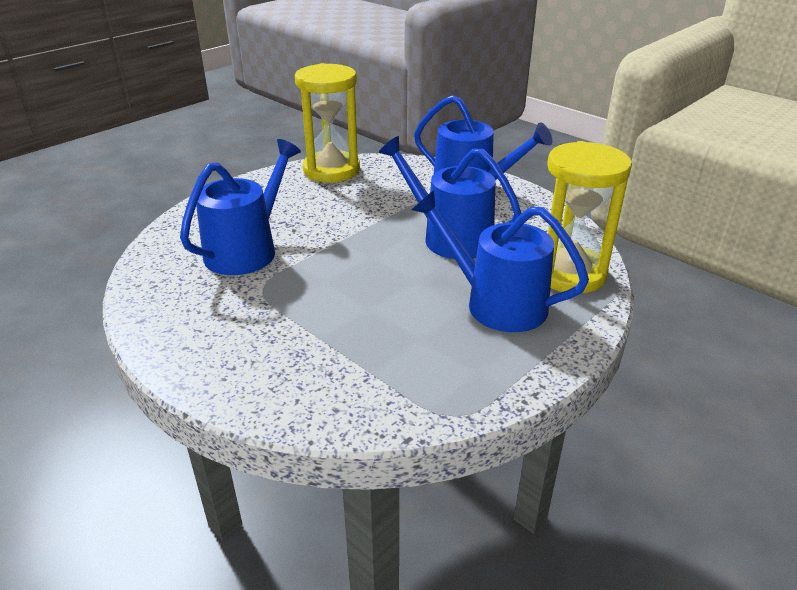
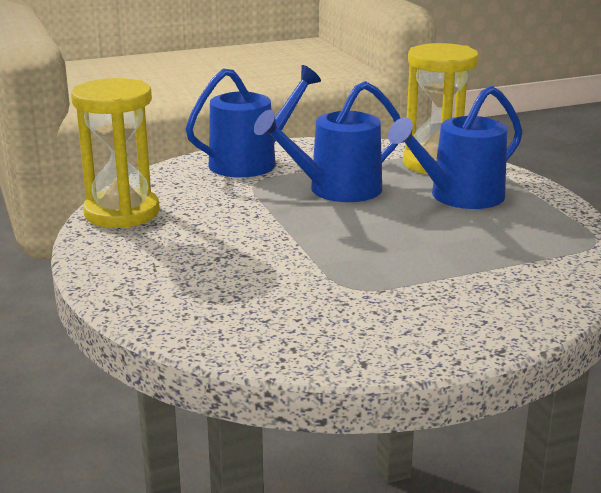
camera: 65 degrees left, 10 degrees down
blue watering can [180,139,301,275] -> none

